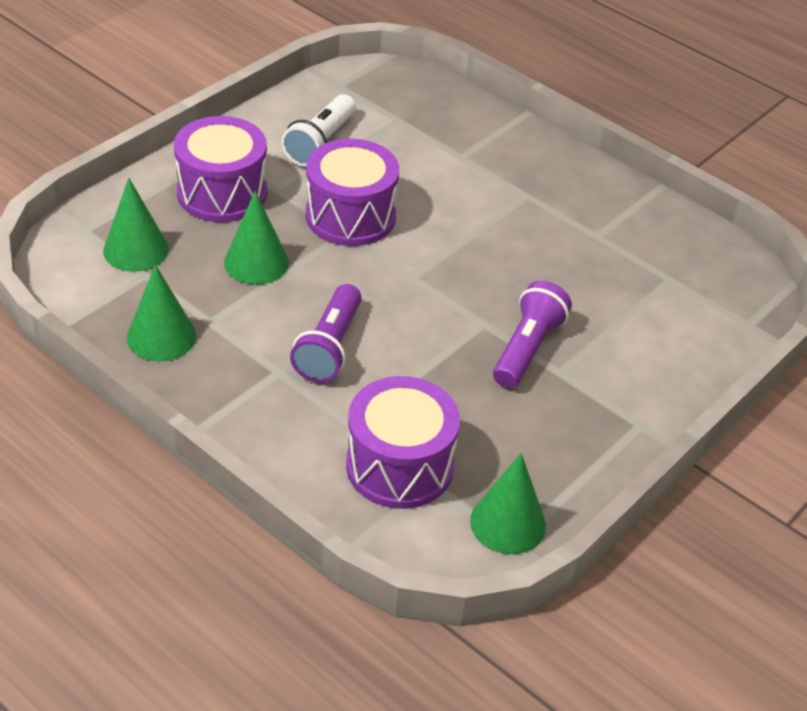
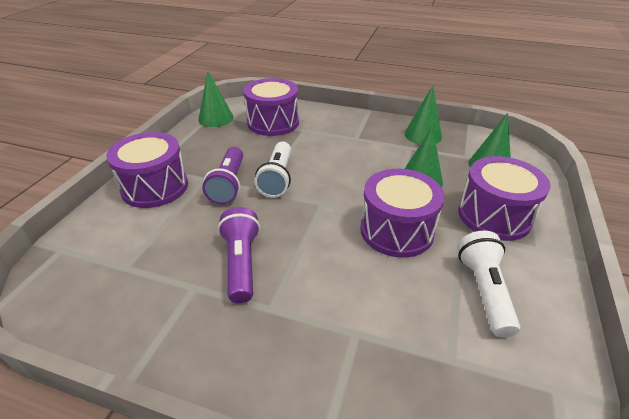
camera: 160 degrees right, 5 degrees down
purple flashlight [290,284,362,382] -> purple flashlight moved to [218,207,260,303]
none -> purple drum [106,132,188,208]
none -> white flashlight [254,142,291,197]

